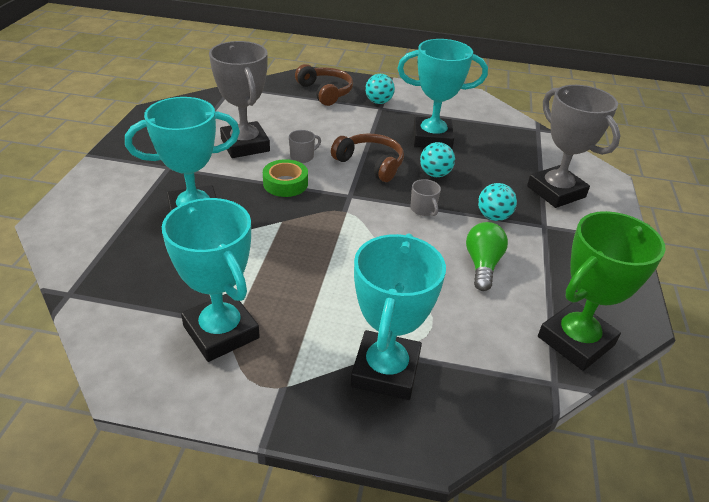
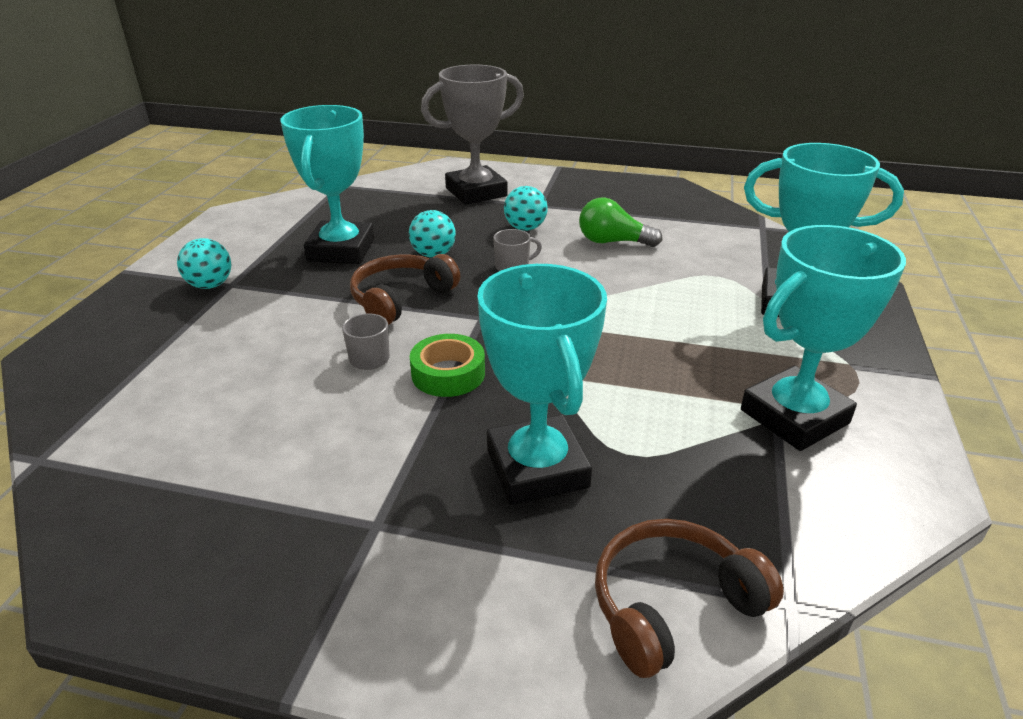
camera: 85 degrees left, 5 degrees down
grey trophy [209,41,270,158] -> none
brown headphones [295,64,353,106] -> brown headphones moved to [595,519,784,678]
green trophy [538,211,666,371] -> none

